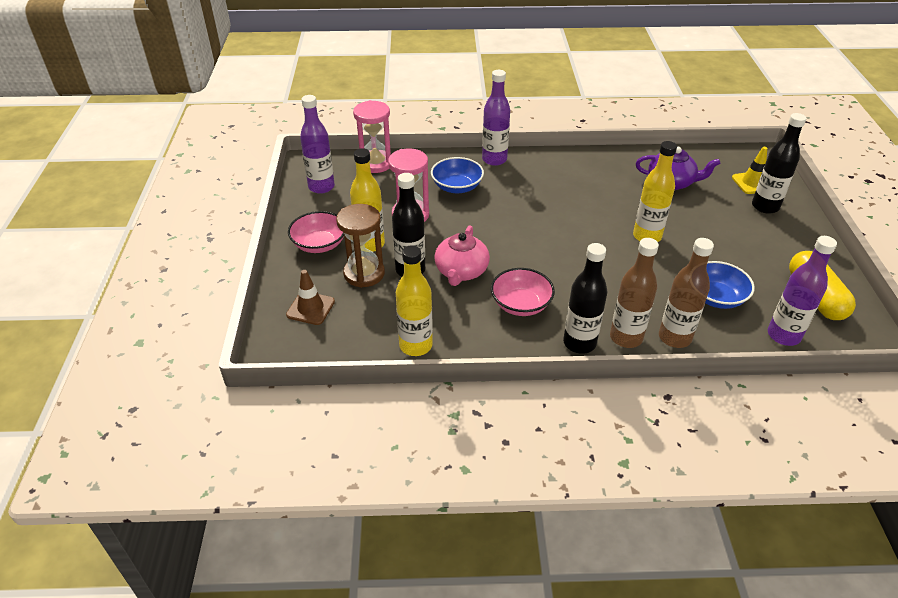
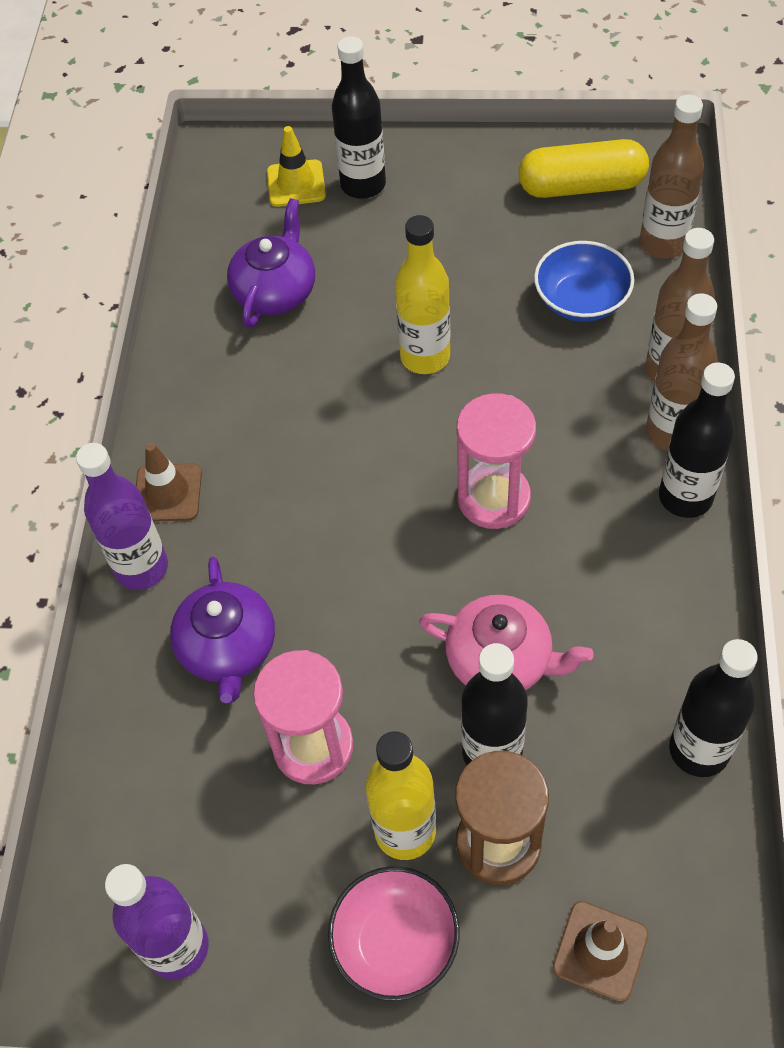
camera: 80 degrees left, 15 degrees up
pink hourglass [353,100,391,173] -> pink hourglass moved to [456,393,536,529]
yellow bottle [396,245,433,356] -> black bottle [669,639,758,777]
blue bowl [431,157,484,193] -> purple teapot [170,557,275,703]
pink bowl [491,268,555,316] -> none
purple bottle [768,236,837,346] -> brown bottle [640,94,704,259]
none -> brown traffic cone [136,443,202,522]

